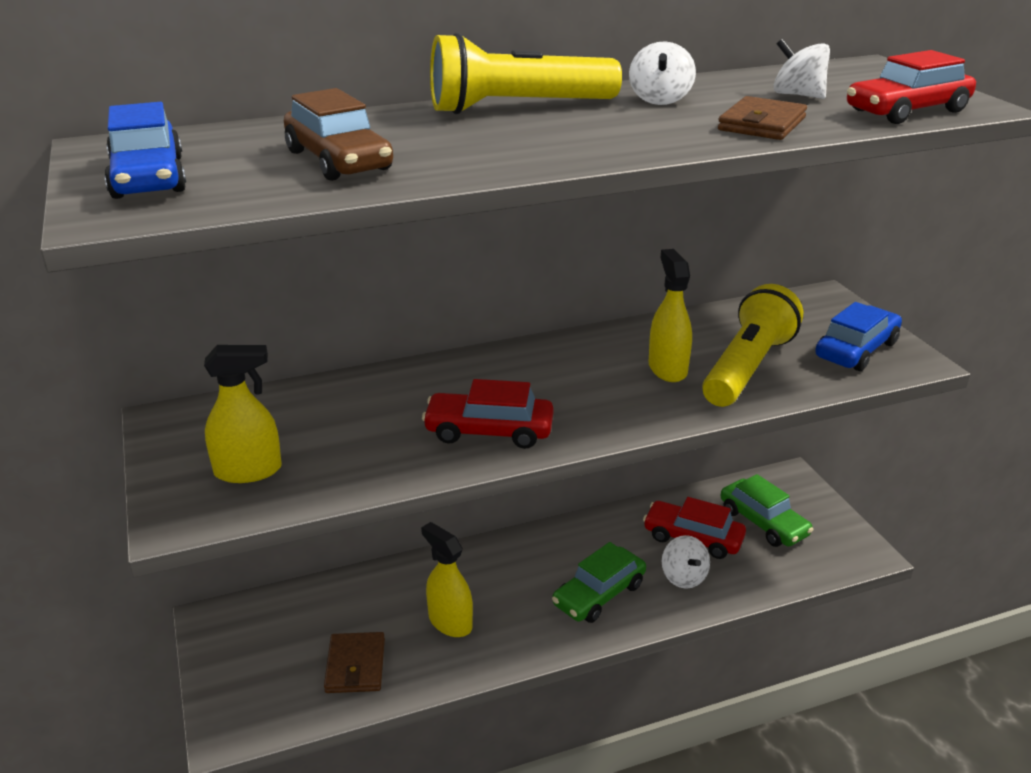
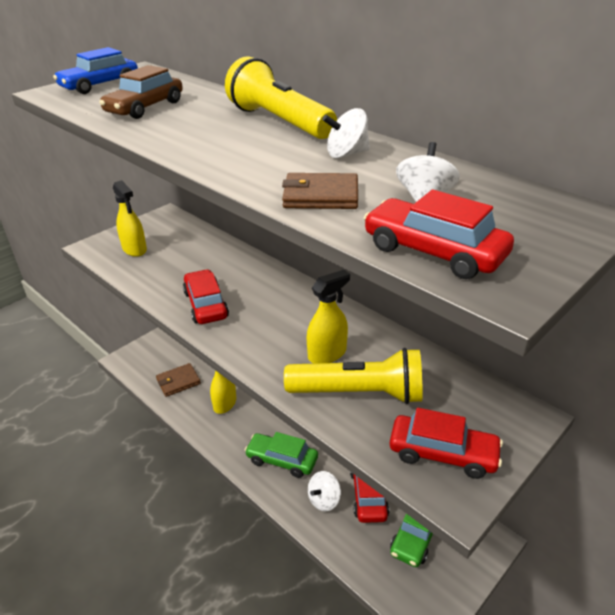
camera: 65 degrees right, 5 degrees up
blue car [815,302,902,371] -> red car [390,408,503,479]

